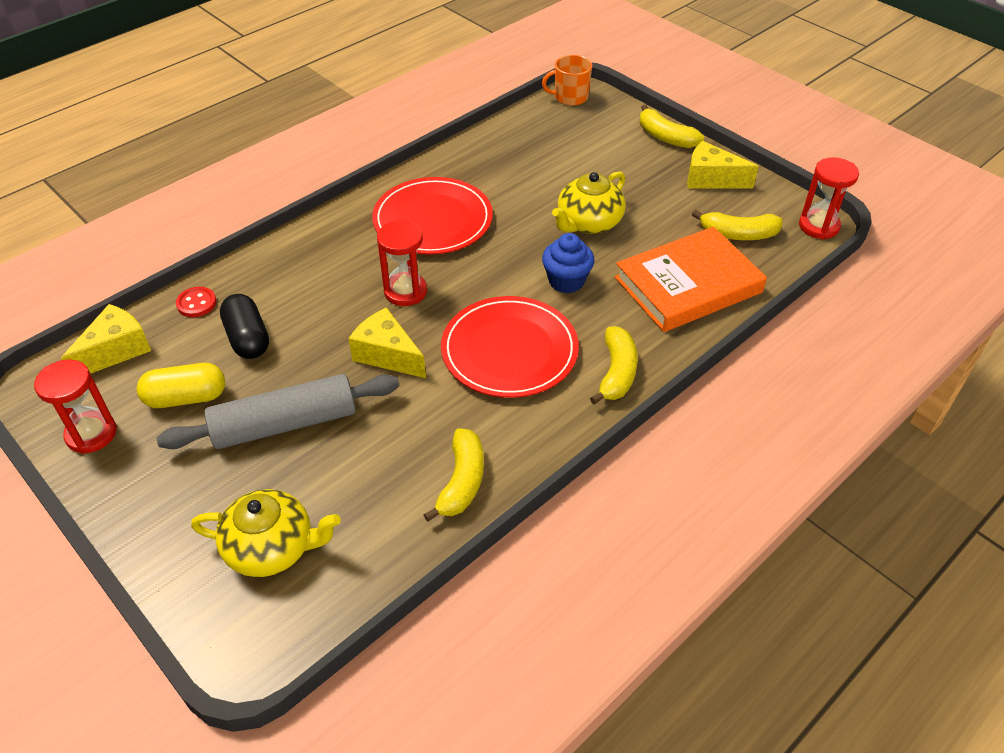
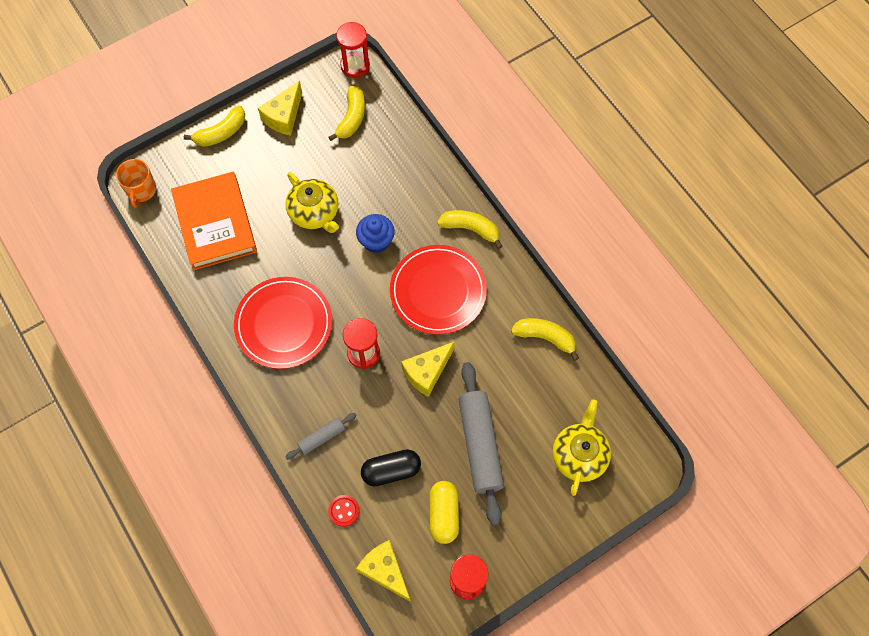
camera: 80 degrees left, 20 degrees up
orange book [615,227,767,332] -> orange book moved to [171,172,257,270]
none -> grey rolling pin [285,413,357,460]

